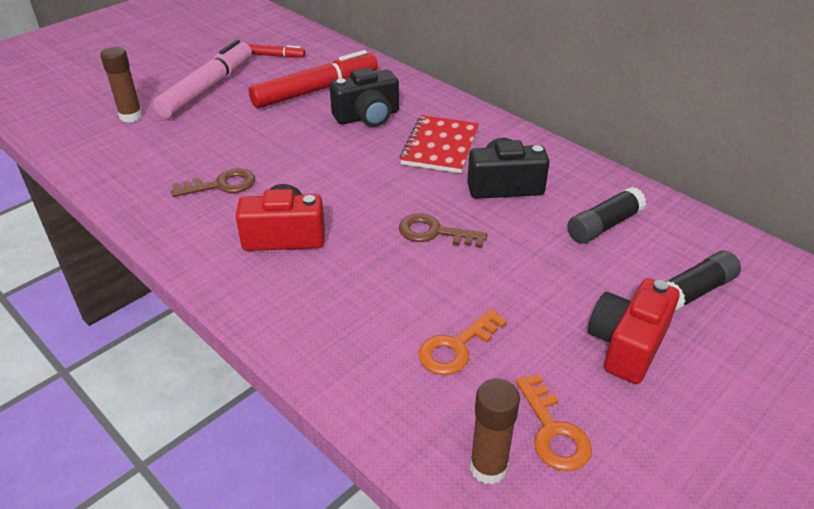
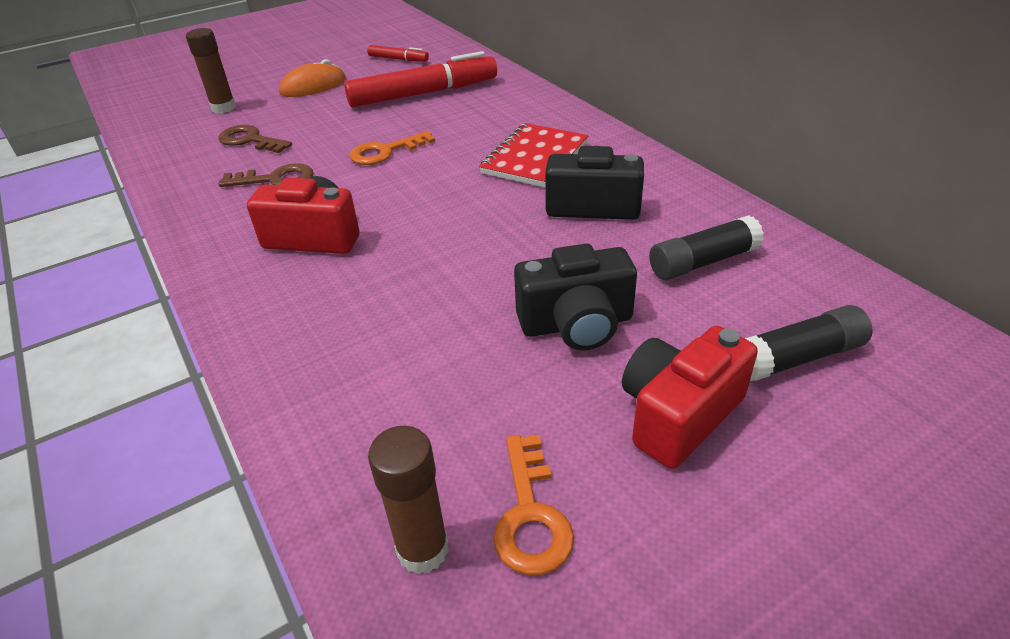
camera: 15 degrees right, 0 degrees up
pink marker [153,40,252,118] -> orange mouse [279,59,346,97]
black camera [330,67,399,127] -> black camera moved to [514,244,637,350]
brown key [399,214,488,248] -> brown key moved to [218,125,292,153]
orange key [418,309,507,375] -> orange key moved to [350,131,435,165]

